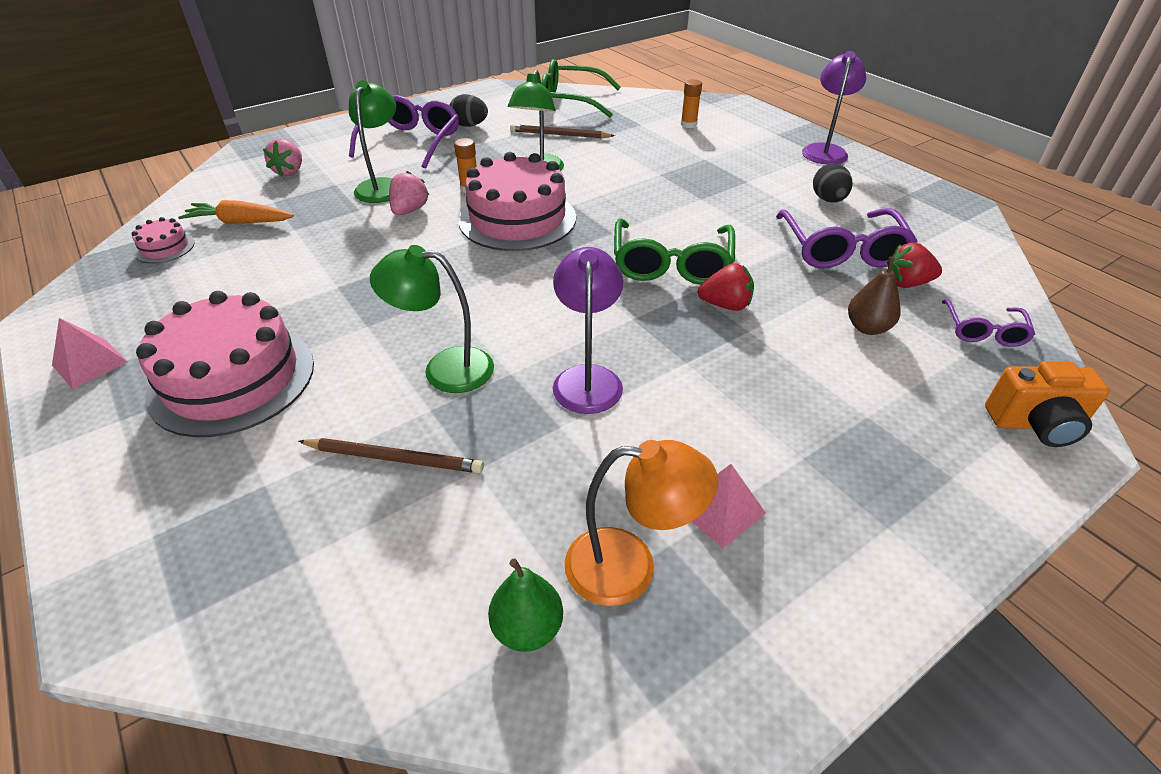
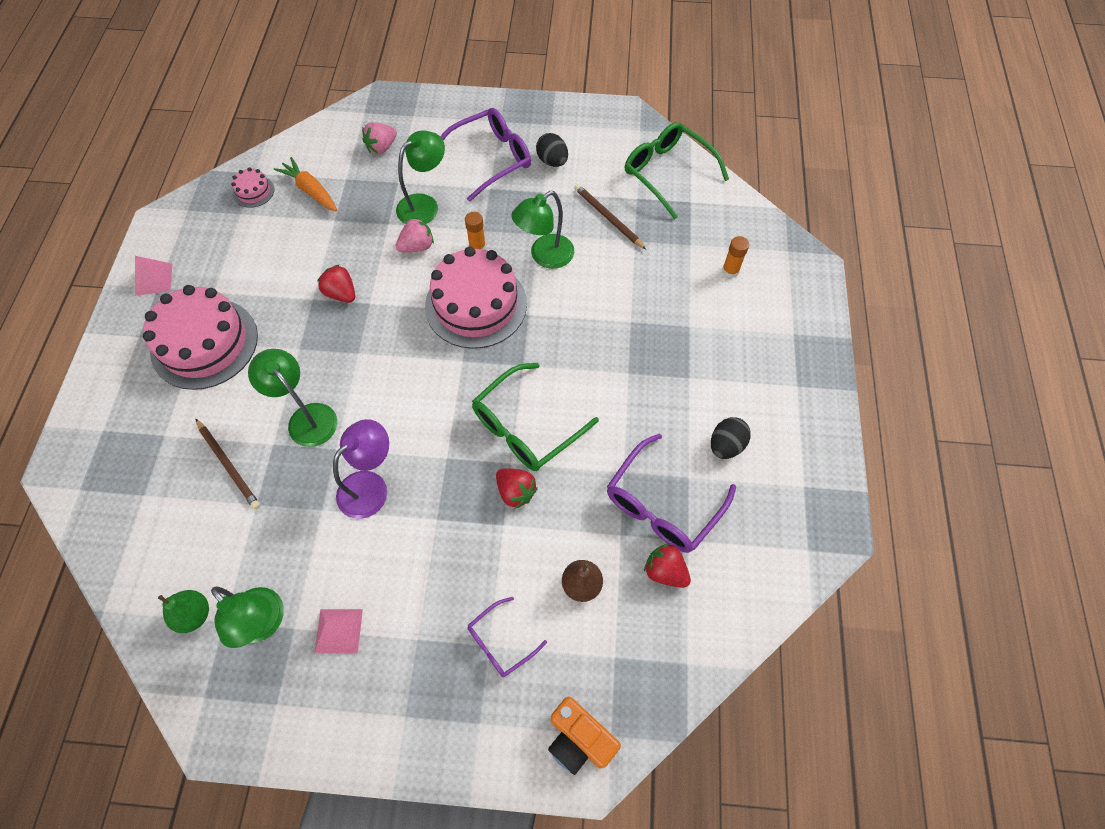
camera: 40 degrees right, 20 degrees up
orange lamp [565,440,718,606] -> green lamp [211,587,284,648]
purple lamp [802,51,866,165] -> none
purple glasses [942,299,1035,347] -> purple glasses moved to [468,597,547,677]
none -> red strawberry [317,264,355,303]

